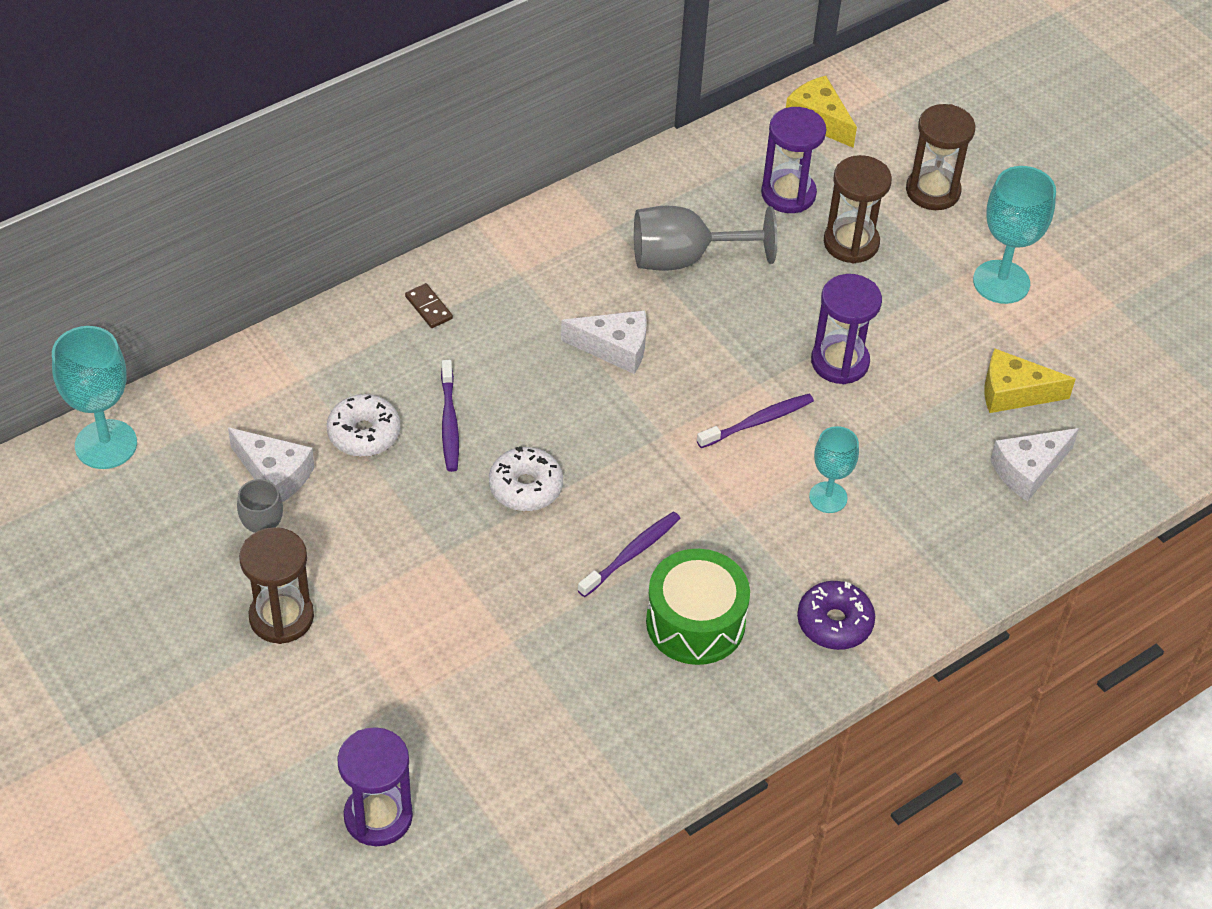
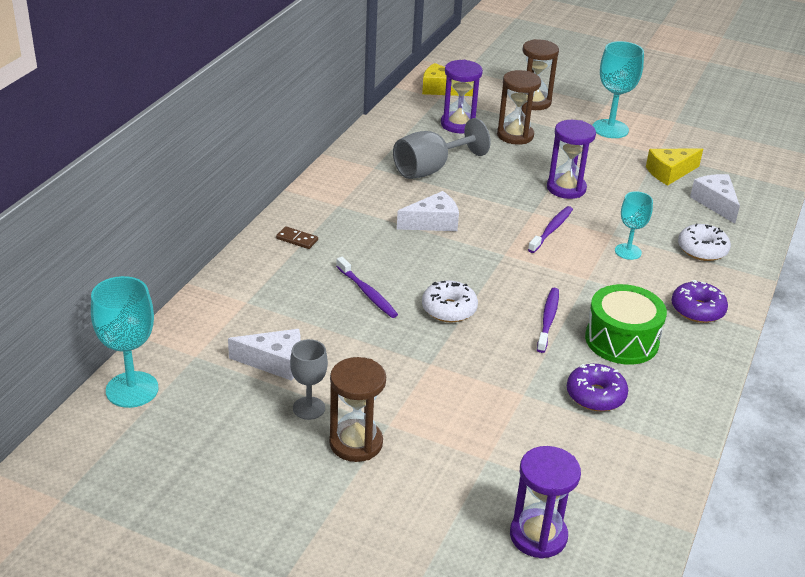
camera: 30 degrees left, 15 degrees down
white donut [327,394,401,457] -> white donut moved to [678,223,731,261]
white cheese [990,428,1079,502] -> white cheese turned 135 degrees clockwise [690,174,740,224]
none -> purple donut [567,364,628,411]

